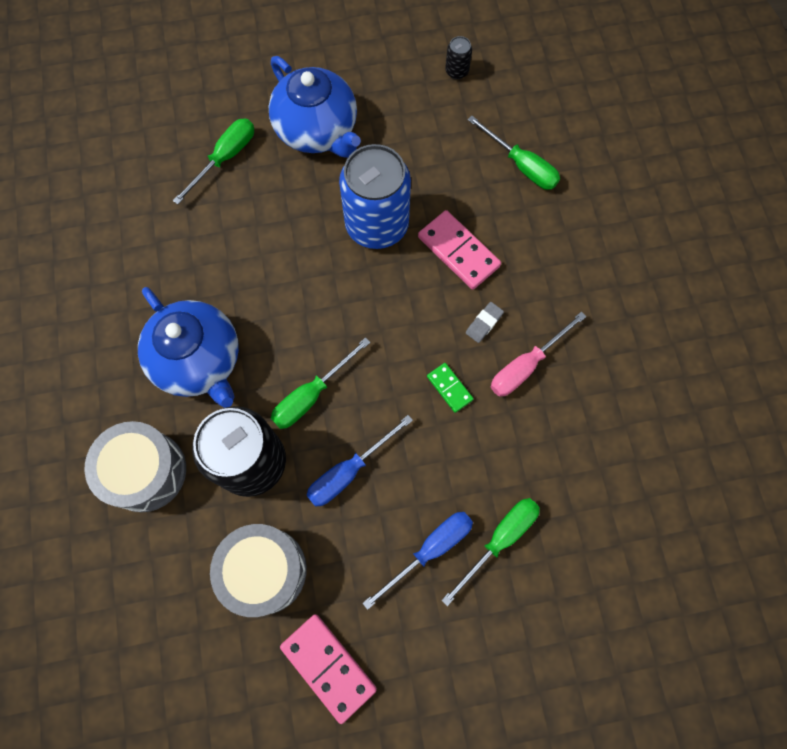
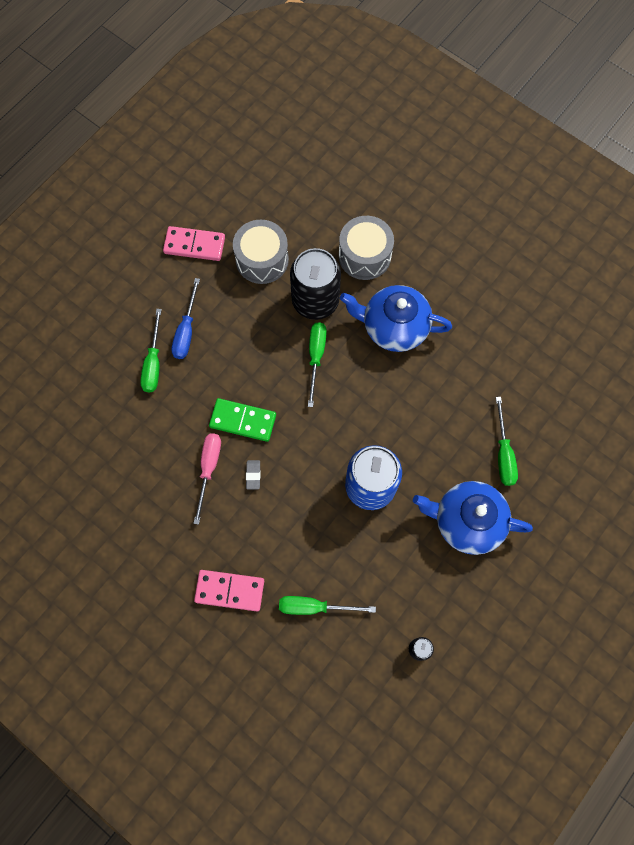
camera: 140 degrees right, 0 degrees up
blue screwdriver [306,415,413,507] -> none
pink domino [418,210,501,290] -> pink domino moved to [194,570,264,612]
green domino [427,363,473,413] -> green domino [209,398,276,442], size x1.80

